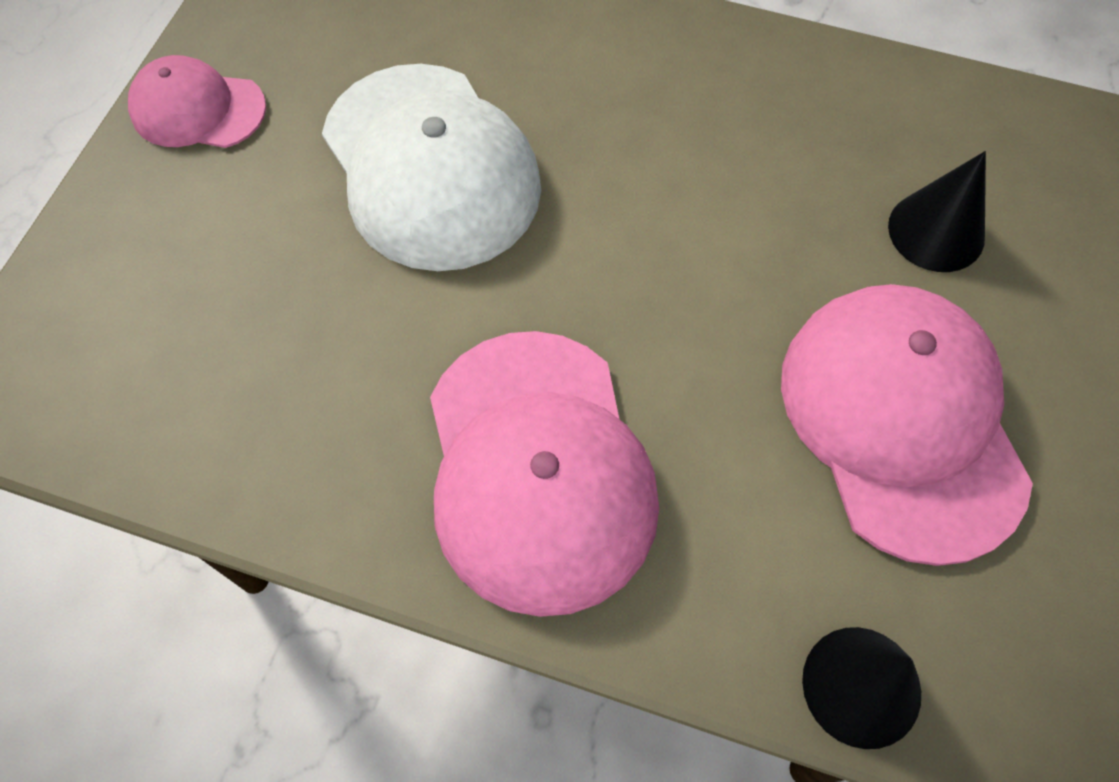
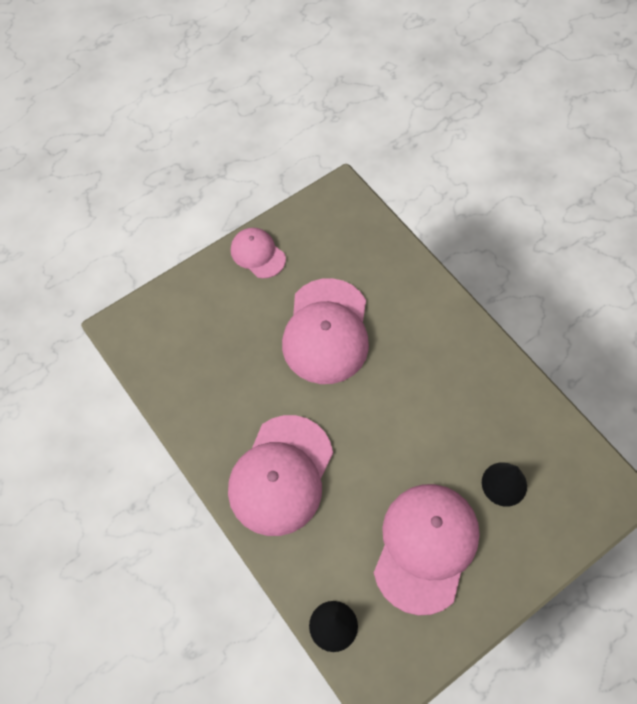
camera: 35 degrees right, 0 degrees up
white cap [322,64,541,271] -> pink cap [282,278,369,384]

